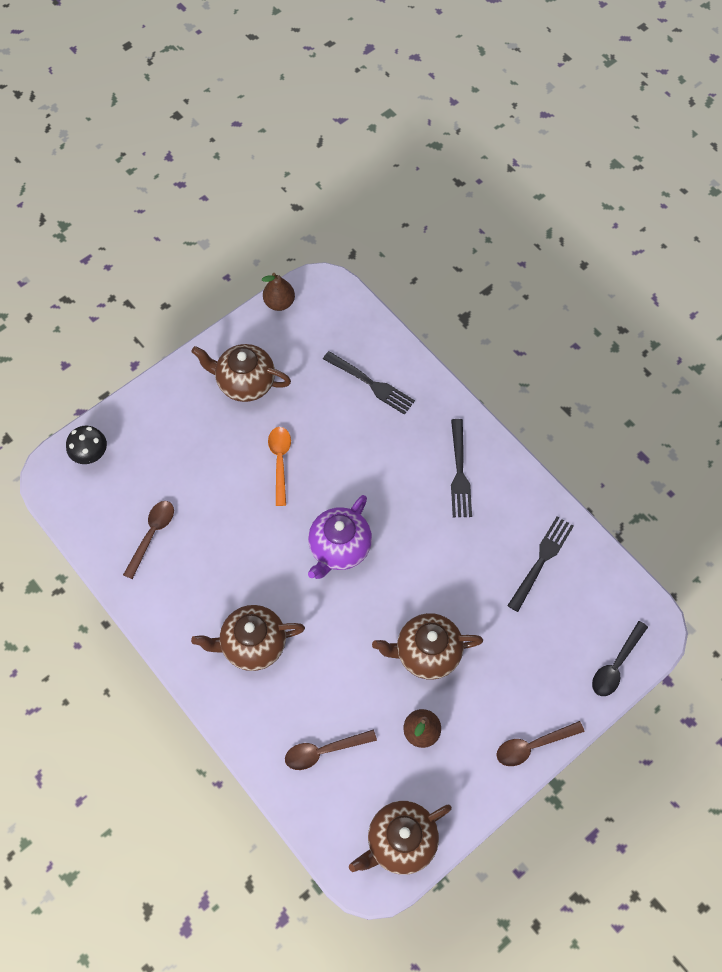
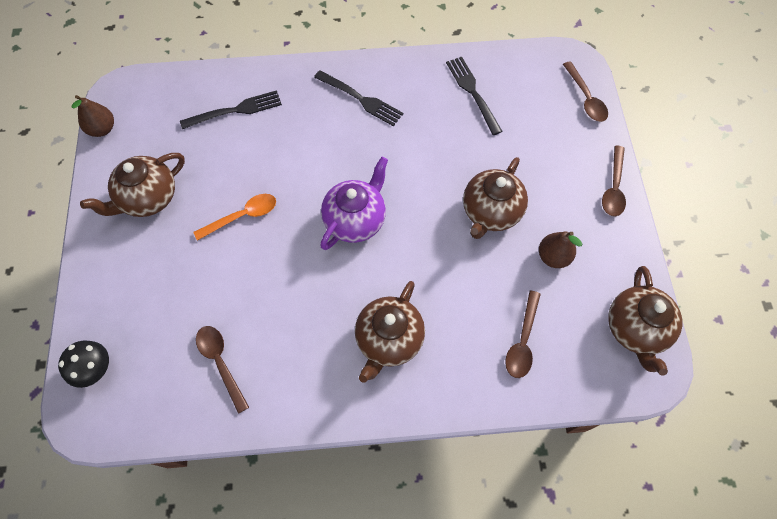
camera: 55 degrees left, 0 degrees up
orange spoon [268,427,291,506] -> orange spoon turned 120 degrees clockwise [193,194,276,241]
purple teapot [308,495,372,579] -> purple teapot turned 120 degrees counterclockwise [320,157,388,250]
black spoon [592,621,648,696] -> brown spoon [563,61,608,122]

